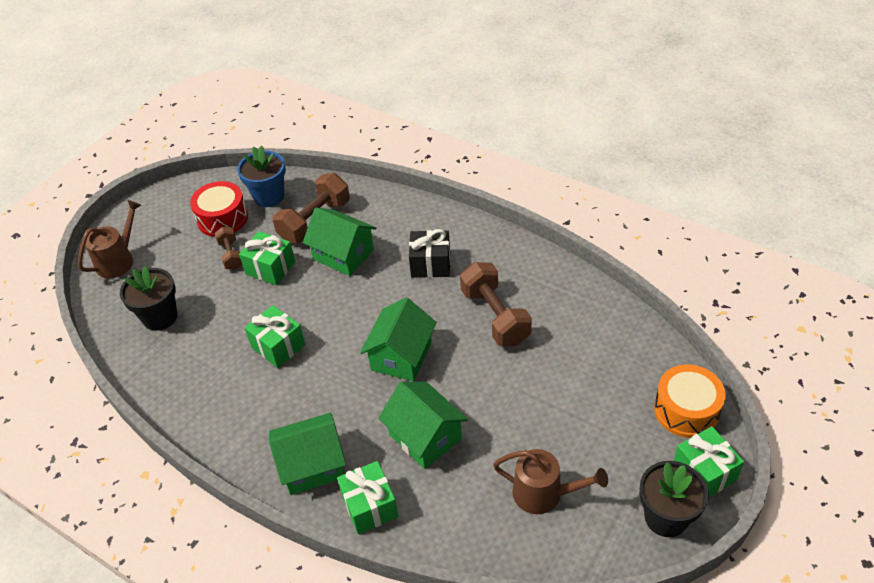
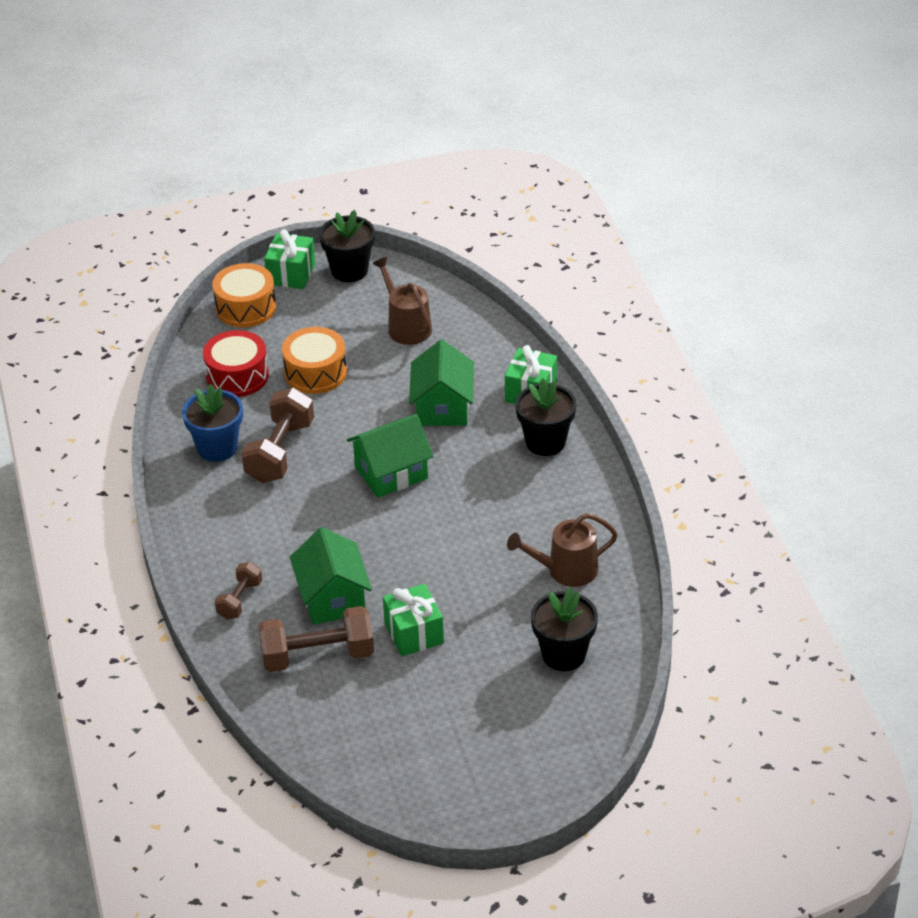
camera: 140 degrees left, 5 degrees down
brown watering can [78,200,141,278] -> brown watering can moved to [507,513,618,587]
red drum [190,181,248,237] -> red drum moved to [203,330,269,397]
brown dumbbell [214,227,242,270] -> brown dumbbell moved to [215,562,262,619]
blue flower pot [237,146,286,207] -> blue flower pot moved to [182,384,243,462]
green gift [244,305,305,368] -> none
green house [269,413,346,495] -> black flower pot [515,378,576,456]
black gift [409,229,450,278] -> none
none -> orange drum [282,327,347,394]

